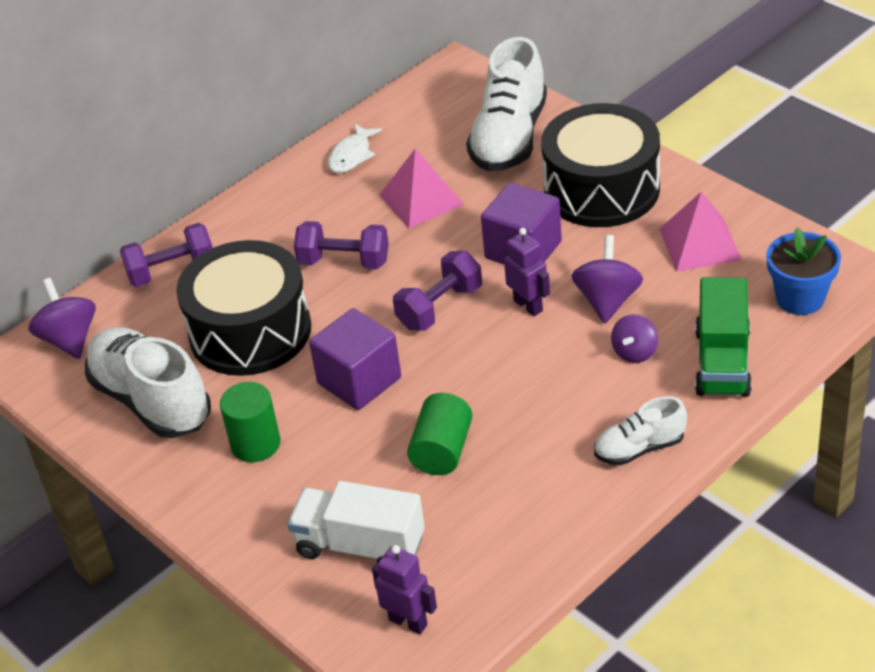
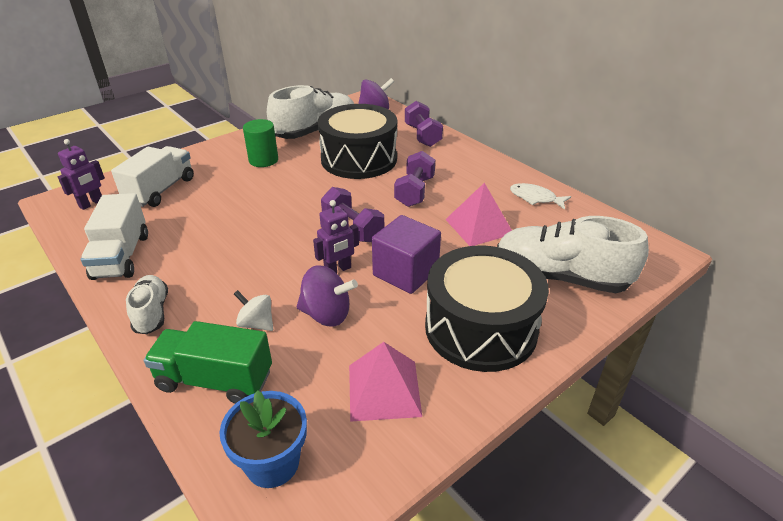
camera: 90 degrees right, 5 degrees down
purple cube [309,308,401,410] -> none
green cylinder [407,393,472,475] -> none
purple spinning top [611,314,658,363] -> white spinning top [234,290,273,331]
none -> white truck [81,193,148,280]

